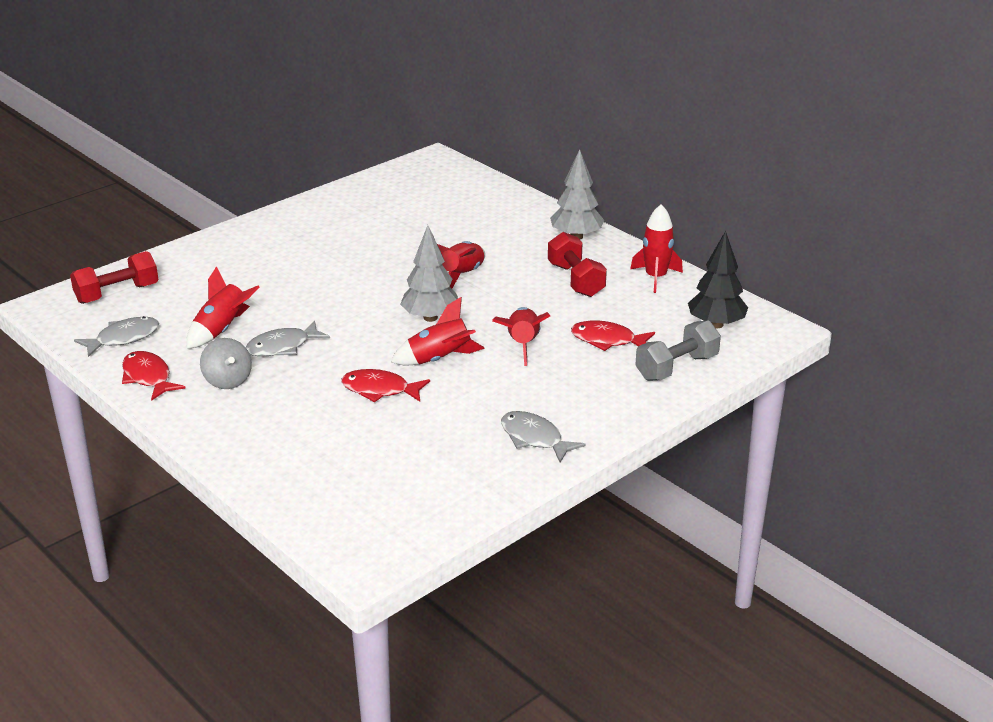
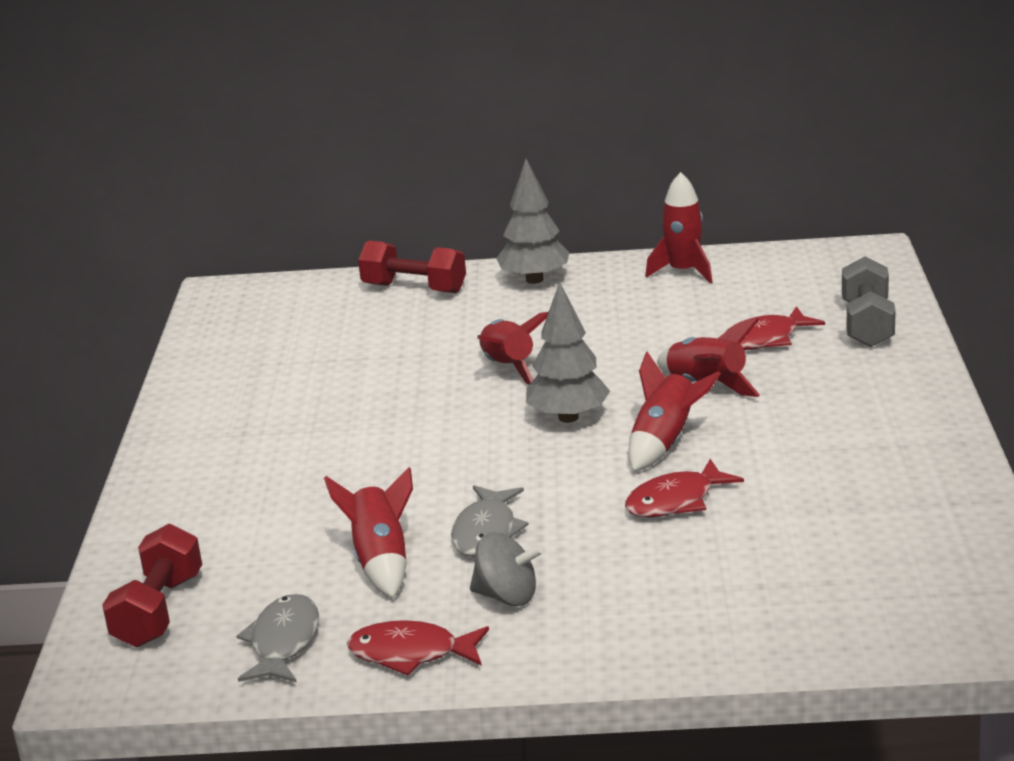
camera: 45 degrees left, 5 degrees down
grey fish [501,411,586,462] -> none
red dumbbell [548,232,607,297] -> red dumbbell moved to [358,241,466,293]
black tree [688,231,748,328] -> none

